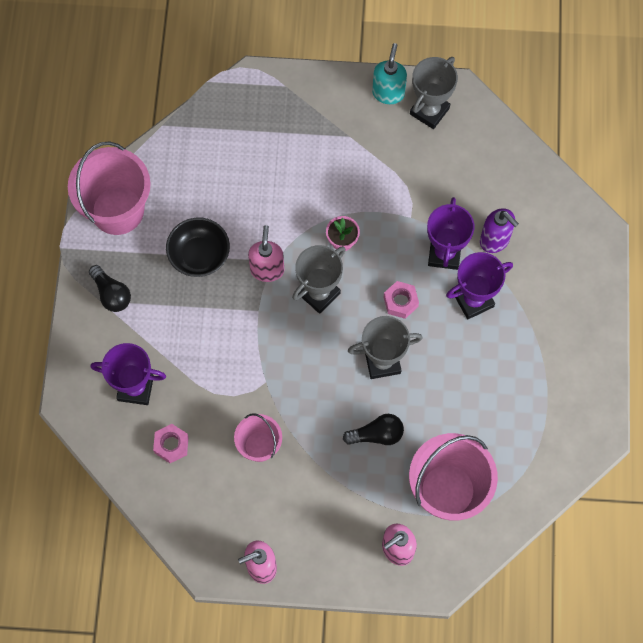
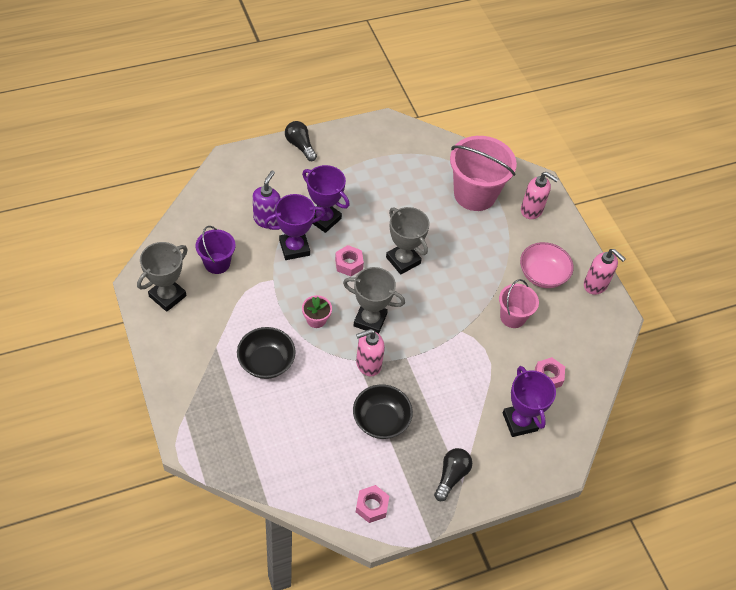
camera: 120 degrees left, 15 degrees down
pink bucket [68,142,151,235] -> pink nut [356,485,389,523]
black light bulb [343,414,404,445] -> black light bulb moved to [285,121,317,161]
turquoise soap dispenser [372,43,407,104] -> none
grey trophy [410,57,458,129] -> grey trophy turned 60 degrees counterclockwise [137,242,188,312]
none -> purple bucket [196,226,236,274]
none -> black bowl [237,327,296,379]
none -> pink bowl [520,242,574,288]

